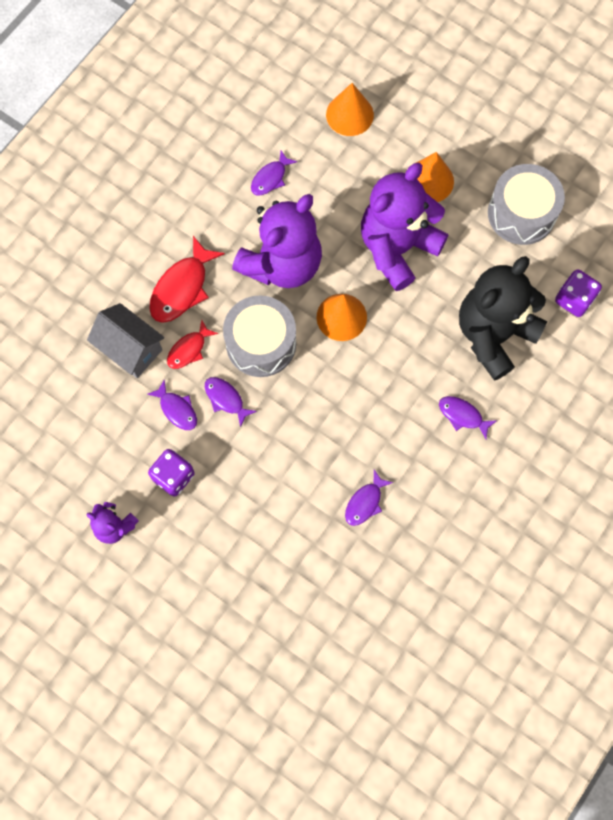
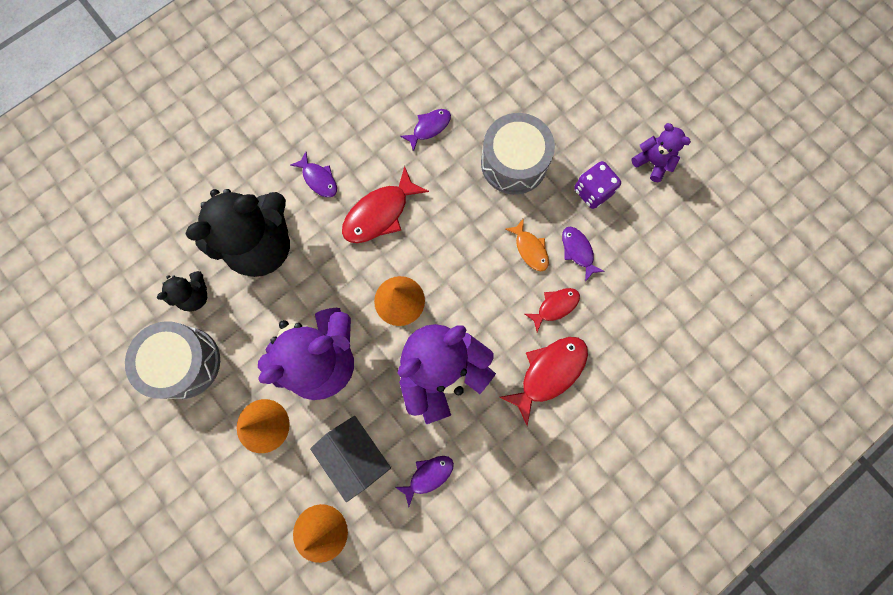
camera: 165 degrees left, 5 degrees up
grey house [87,303,164,378] -> grey house moved to [310,416,391,502]
purple fish [205,377,257,427] -> orange fish [505,218,549,271]
grey drum [223,295,296,377] -> grey drum moved to [481,113,555,195]
purple dice [555,269,602,317] -> none
none -> black teddy bear [157,271,207,312]
none -> red fish [342,166,429,243]

